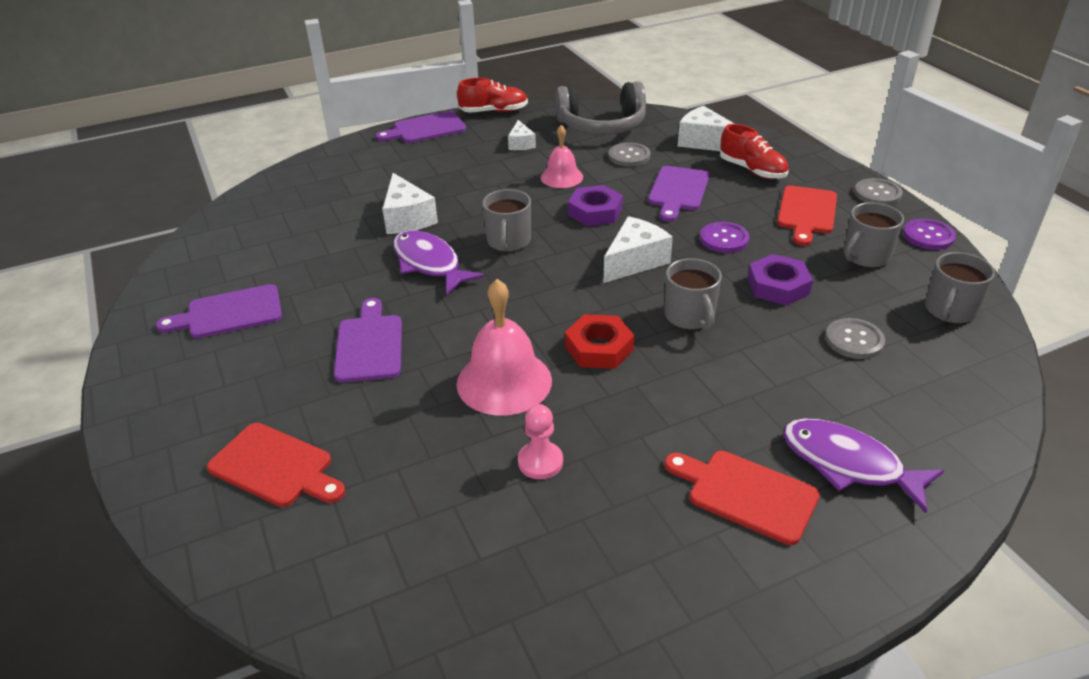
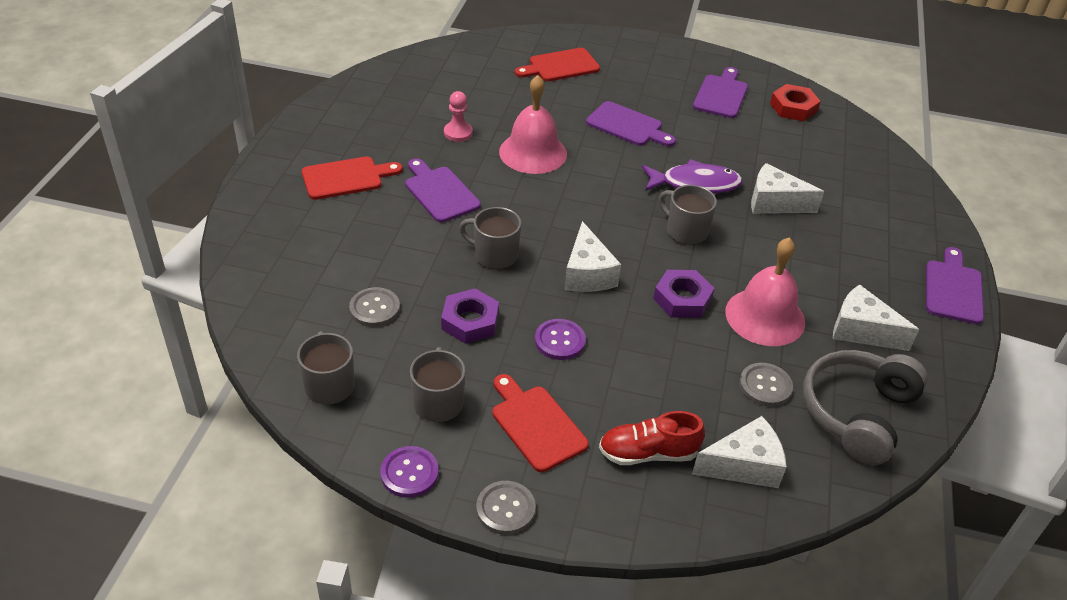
camera: 125 degrees right, 5 degrees up
red shoe [457,78,528,113] -> none
white cheese [508,120,536,150] -> white cheese [833,284,919,351], size x1.69
pink bell [541,125,583,188] -> pink bell [725,238,805,346], size x1.64
red nut [565,314,635,369] -> red nut moved to [770,84,821,121]
purple cutting board [648,166,710,222] -> purple cutting board moved to [405,158,481,223]
purple fish [783,418,944,513] -> none

